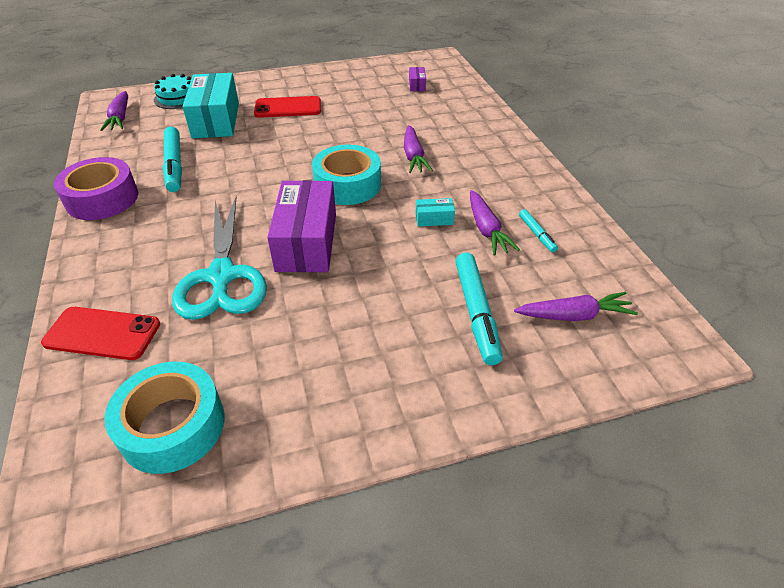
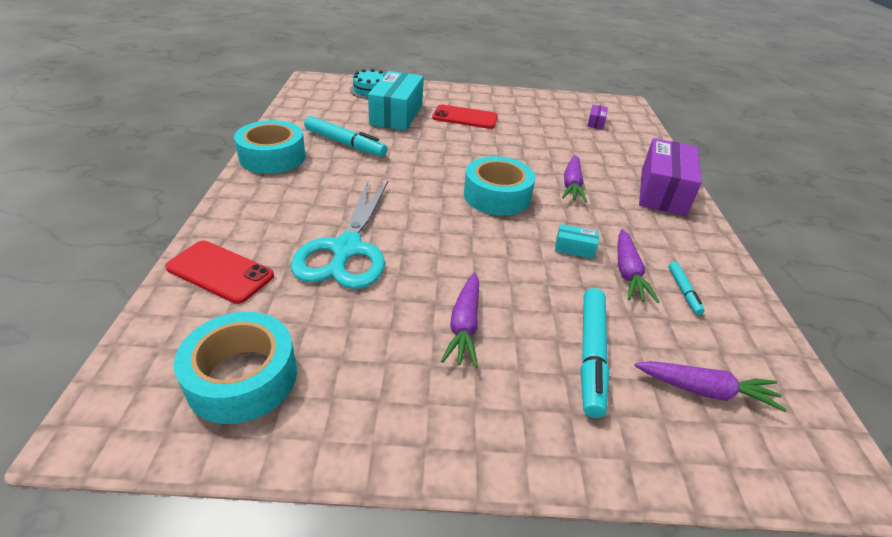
camera: 15 degrees right, 5 degrees down
purple tape [54,157,138,220] -> turquoise tape [234,120,306,174]
purple carrot [100,91,128,131] -> purple carrot moved to [441,272,479,368]
turquoise marker [163,127,182,192] -> turquoise marker turned 60 degrees counterclockwise [304,116,387,157]
purple box [267,180,336,272] -> purple box moved to [639,138,702,216]

